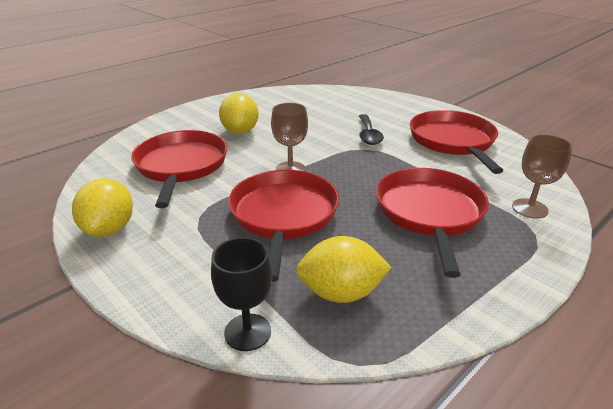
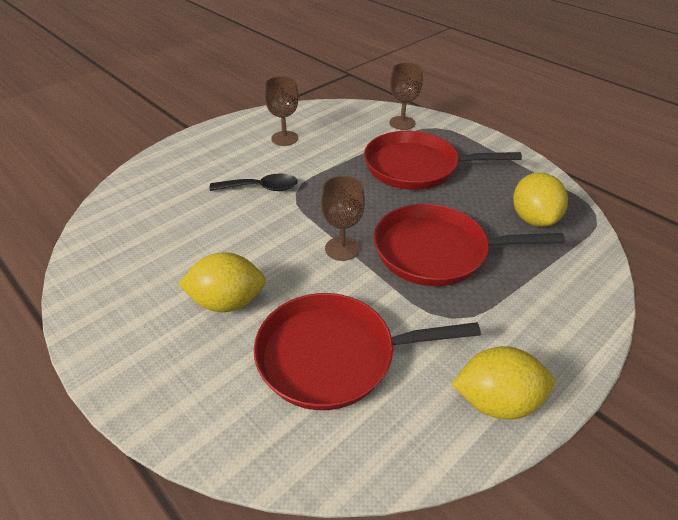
camera: 90 degrees left, 10 degrees up
black goblet [211,237,272,351] -> none
red pan [410,110,504,174] -> brown goblet [264,76,298,146]

